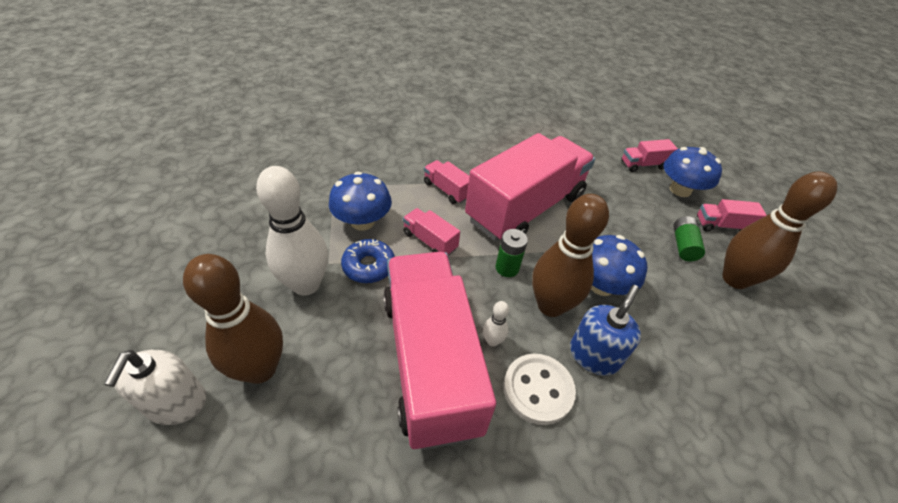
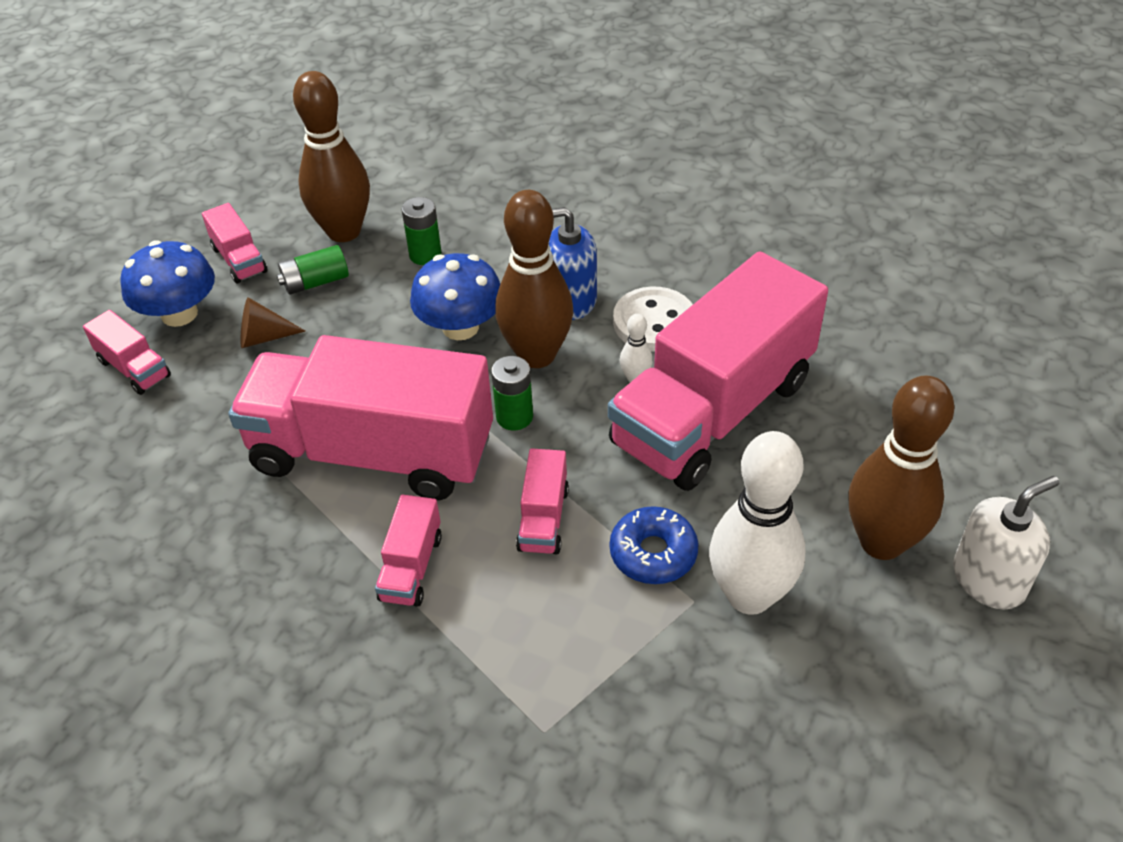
camera: 120 degrees left, 0 degrees up
blue mushroom [329,172,392,230] -> none
none -> brown cone [240,297,305,348]
none -> green battery [402,197,442,265]

